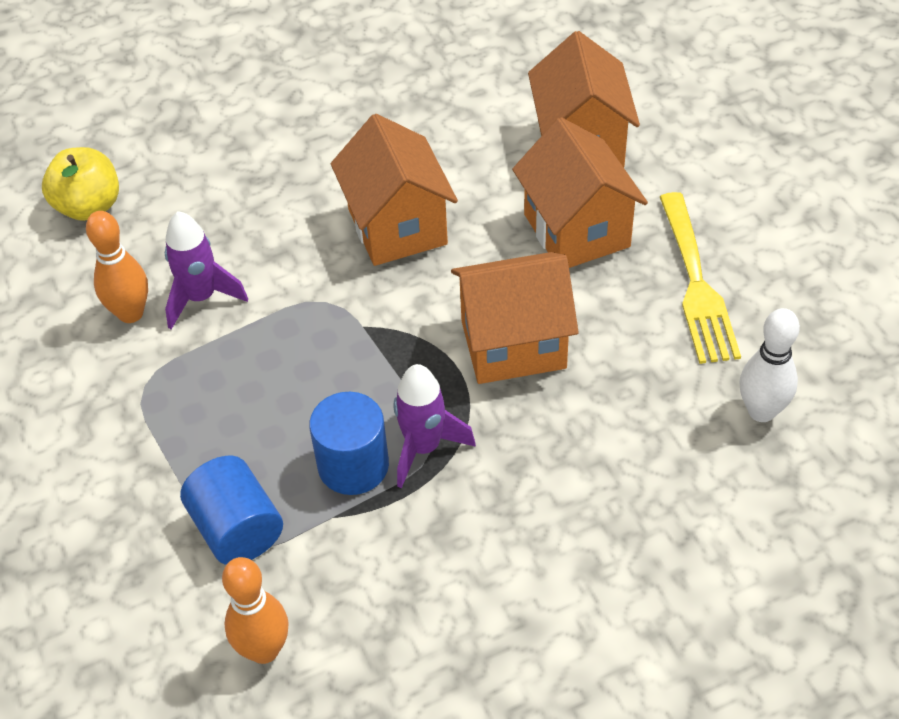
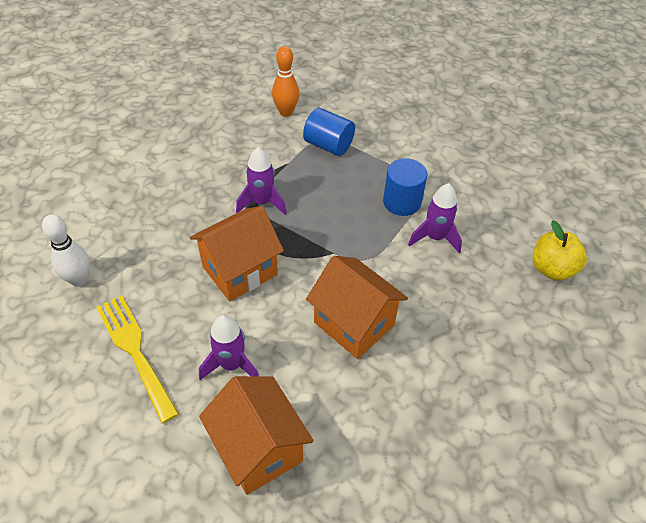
camera: 150 degrees right, 0 degrees up
orange bowling pin [86,211,148,323] -> none
blue cylinder [309,392,389,495] -> blue cylinder moved to [383,158,427,216]
orange house [512,117,648,268] -> purple rocket [199,315,259,380]

